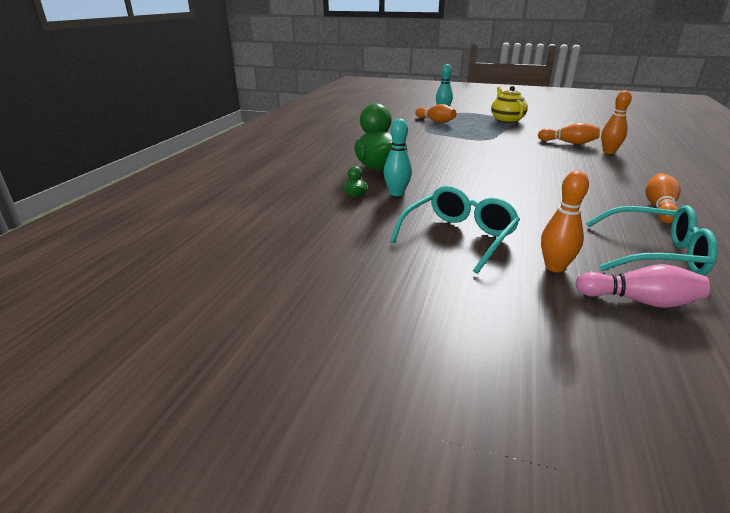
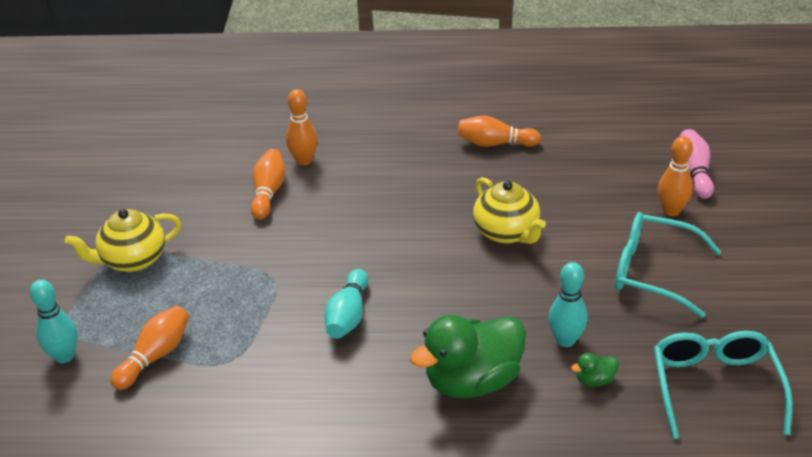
camera: 105 degrees left, 10 degrees up
turquoise glasses [586,205,718,276] -> turquoise glasses moved to [654,331,793,439]
none -> turquoise bowling pin [324,269,368,339]
none -> yellow teapot [473,177,546,244]

